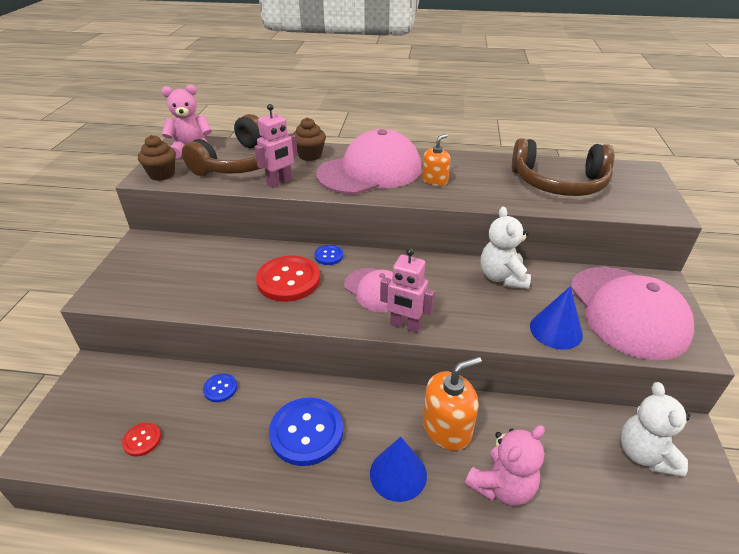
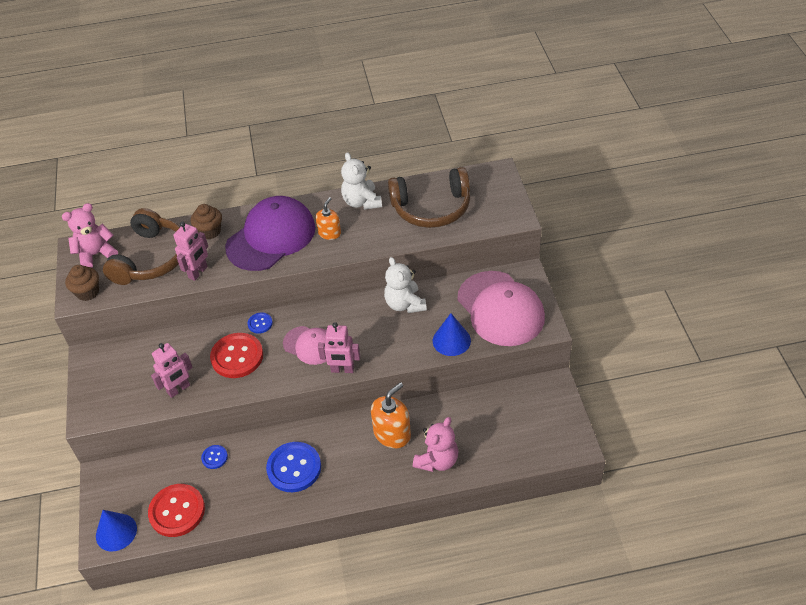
camera: 15 degrees left, 10 degrees up
red button [122,423,161,457] -> red button [148,484,205,537], size x2.06
pink cap [316,129,421,195] -> purple cap [225,196,316,271]
blue cone [370,437,427,502] -> blue cone moved to [96,510,137,551]
white teddy bear [620,382,690,477] -> white teddy bear moved to [341,152,382,210]
none -> pink robot [151,343,193,398]

